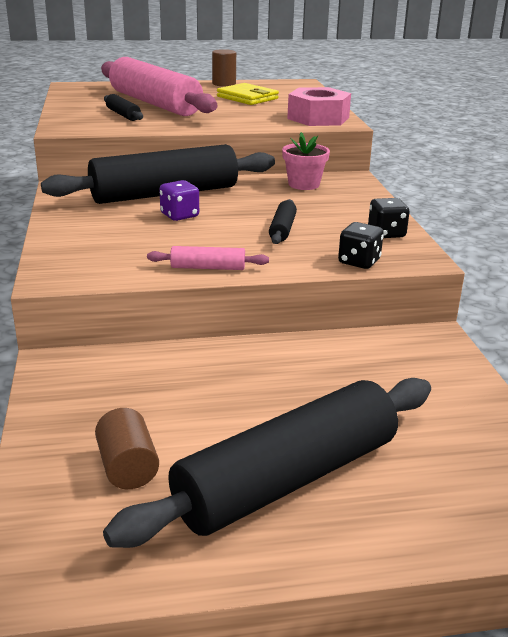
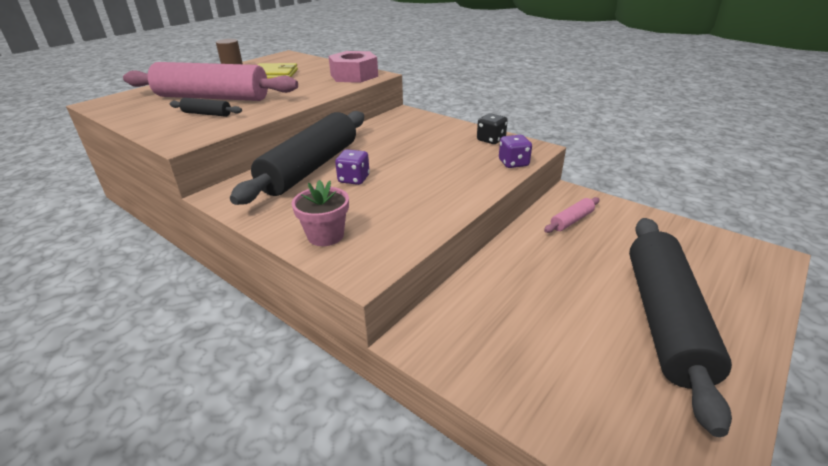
camera: 40 degrees left, 5 degrees up
brown cylinder [95,408,159,489] -> none
pink rolling pin [147,246,269,270] -> pink rolling pin moved to [544,197,600,233]
black rolling pin [269,199,297,244] -> none
pink flower pot [282,132,330,190] -> pink flower pot moved to [291,180,349,246]
black dice [338,222,384,269] -> purple dice [499,135,532,168]

